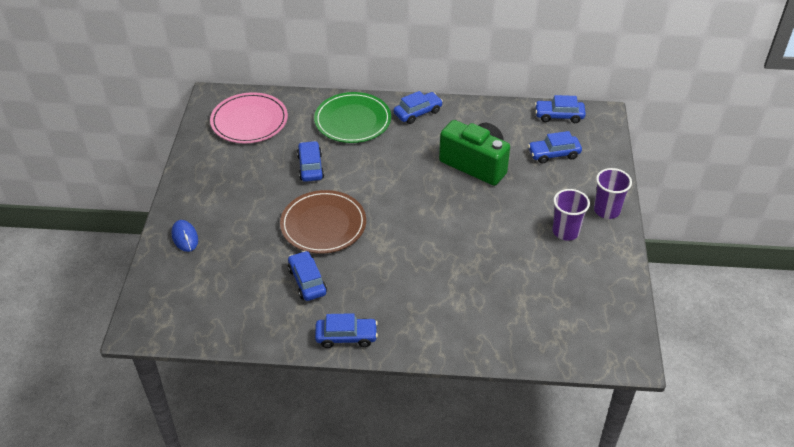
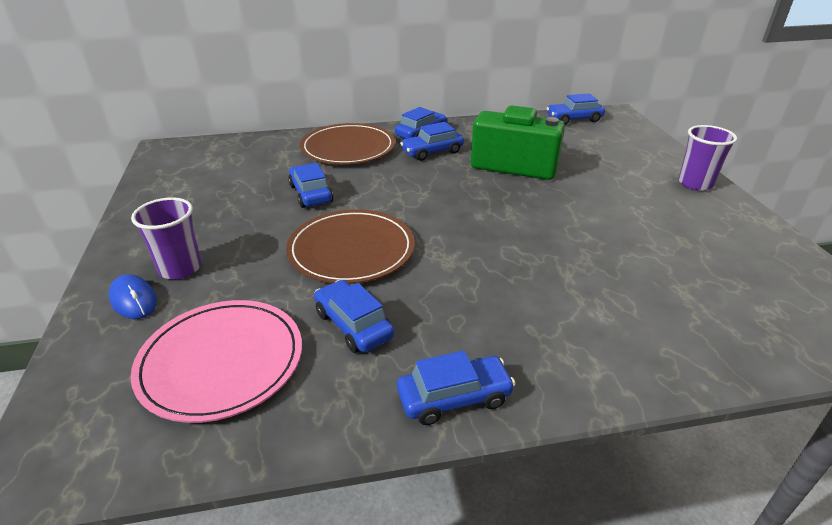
camera: 15 degrees left, 10 degrees down
pink plate [210,92,288,143] -> pink plate moved to [131,300,302,423]
green plate [314,92,391,143] -> brown plate [300,123,395,165]
blue car [528,131,582,164] -> blue car moved to [400,122,464,161]
purple cup [552,189,590,241] -> purple cup moved to [131,197,201,279]

